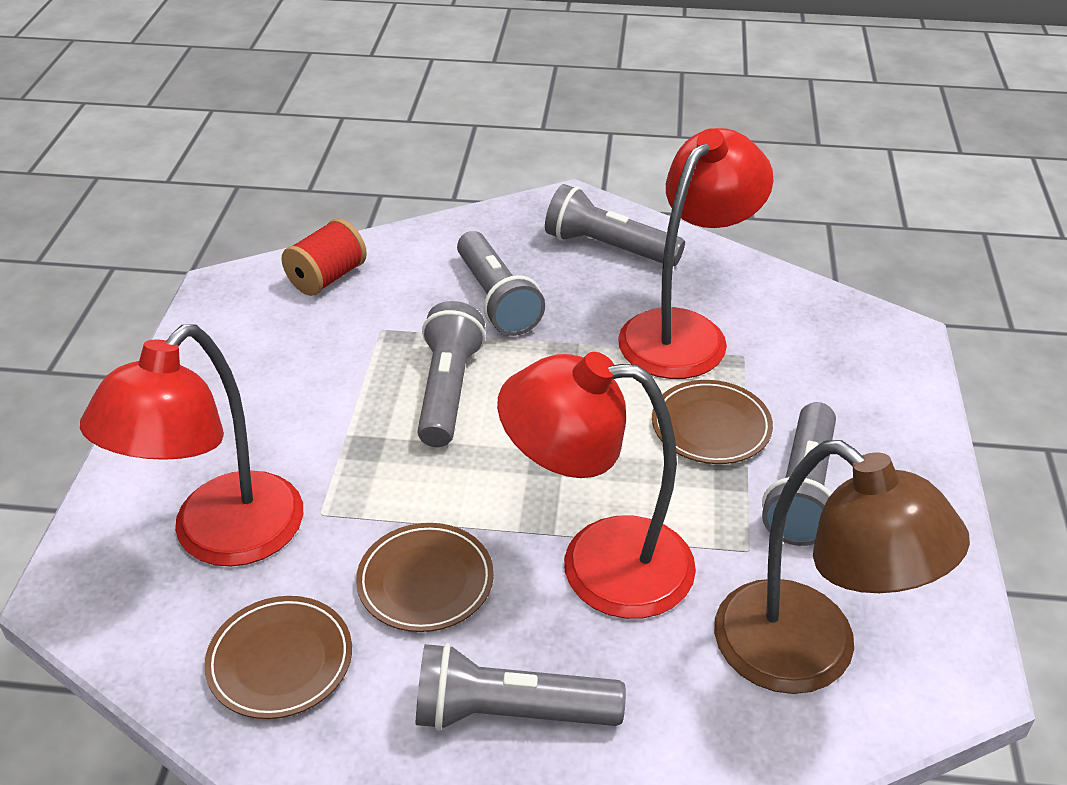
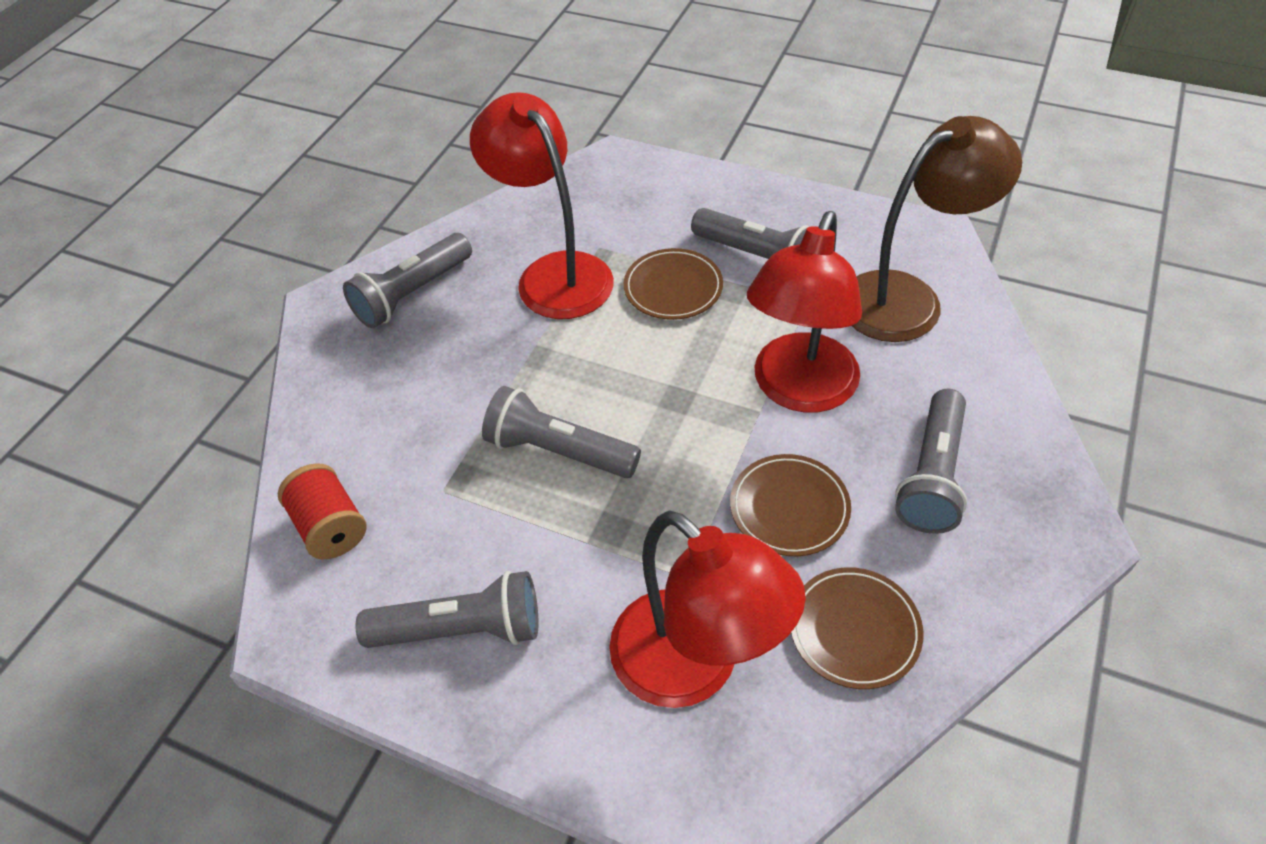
camera: 70 degrees left, 10 degrees up
grey flashlight [457,231,545,336] -> grey flashlight moved to [356,571,538,648]

